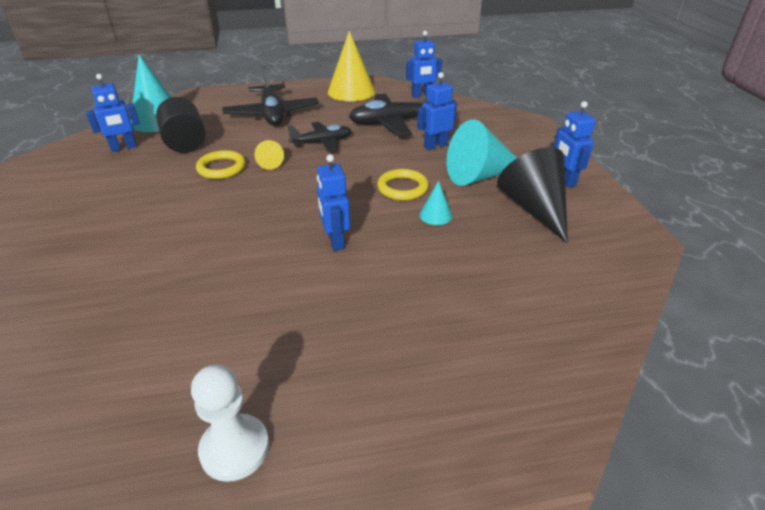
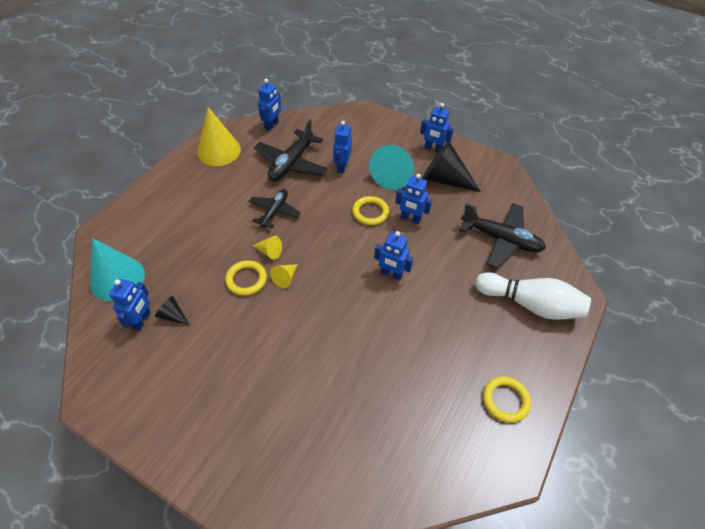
camera: 50 degrees left, 15 degrees up
black cylinder [156,97,205,153] -> none
white pawn [191,364,269,482] -> yellow ring [483,376,531,423]
black plane [222,66,319,126] -> black plane moved to [460,203,546,269]
turquoise cone [419,181,452,225] -> blue robot [395,174,432,224]
none -> black cone [155,296,190,326]
none -> yellow cone [270,264,298,288]
none -> white bowling pin [475,272,591,320]

